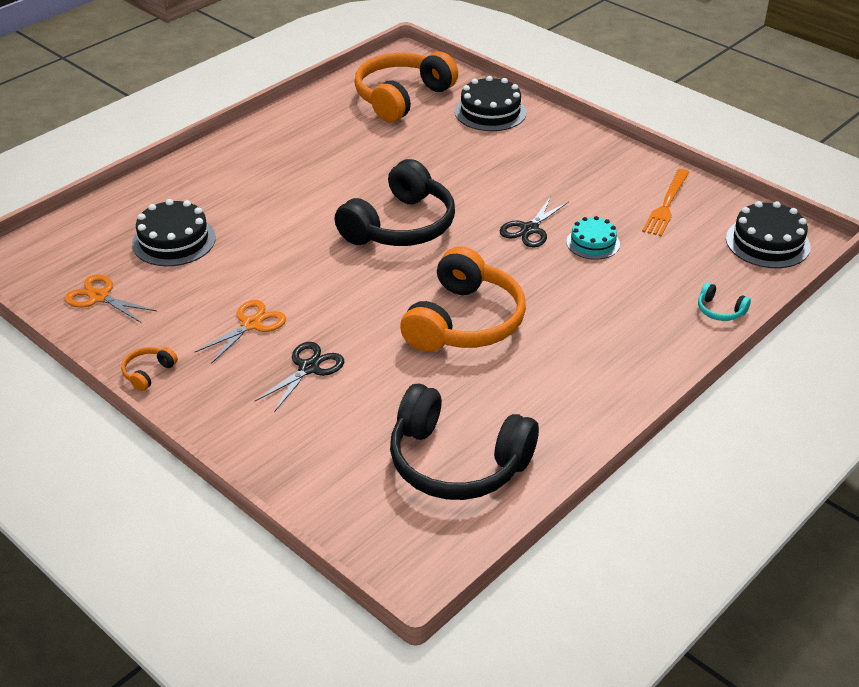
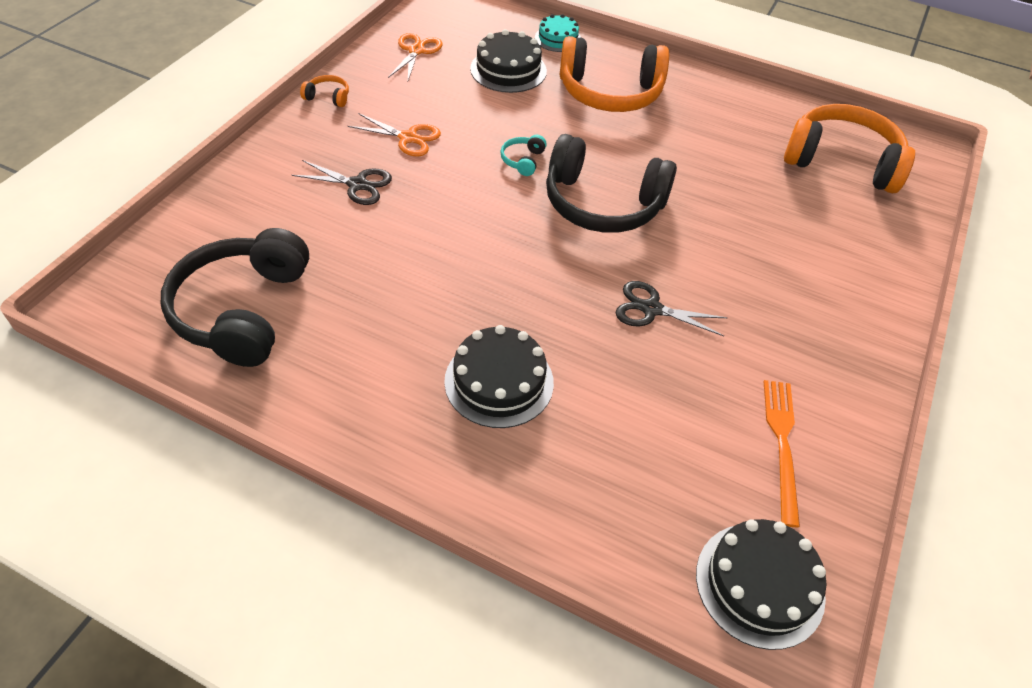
camera: 70 degrees right, 10 degrees up
orange headphones [400,246,526,352] -> orange headphones moved to [560,36,669,112]
black cake [455,76,526,131] -> black cake moved to [444,325,554,428]
turquoise cake [566,216,620,260] -> turquoise cake moved to [535,14,581,52]
orange fork [642,169,689,236] -> orange fork turned 90 degrees clockwise [764,380,800,527]
turquoise headphones [698,282,751,321] -> turquoise headphones moved to [500,135,547,176]

